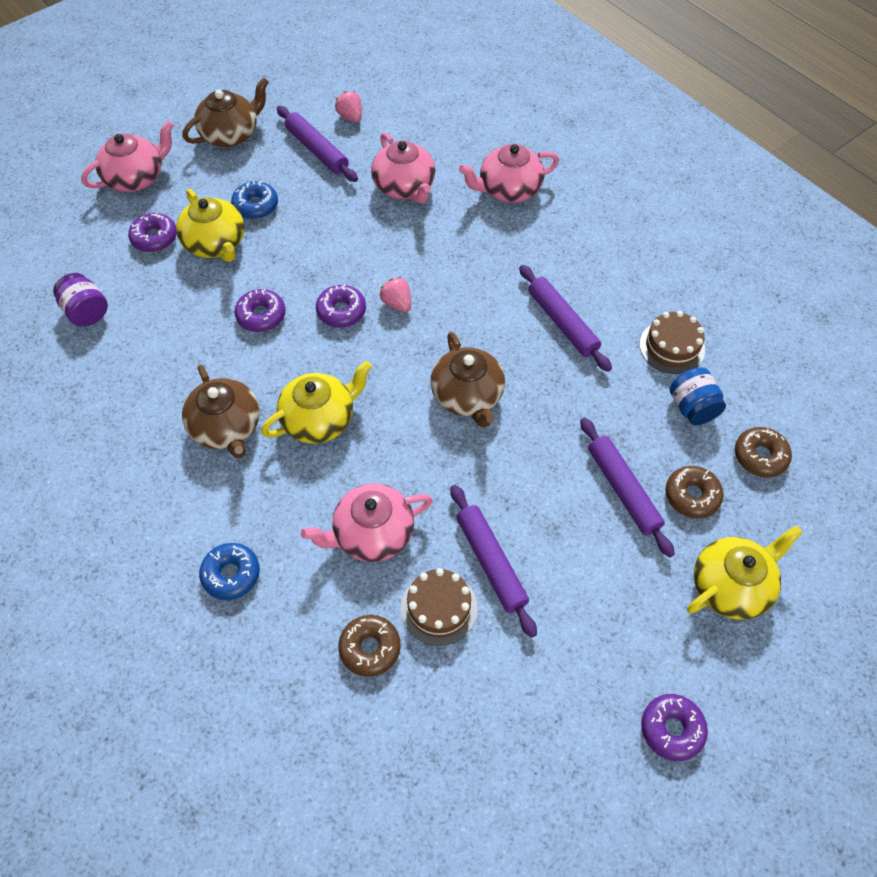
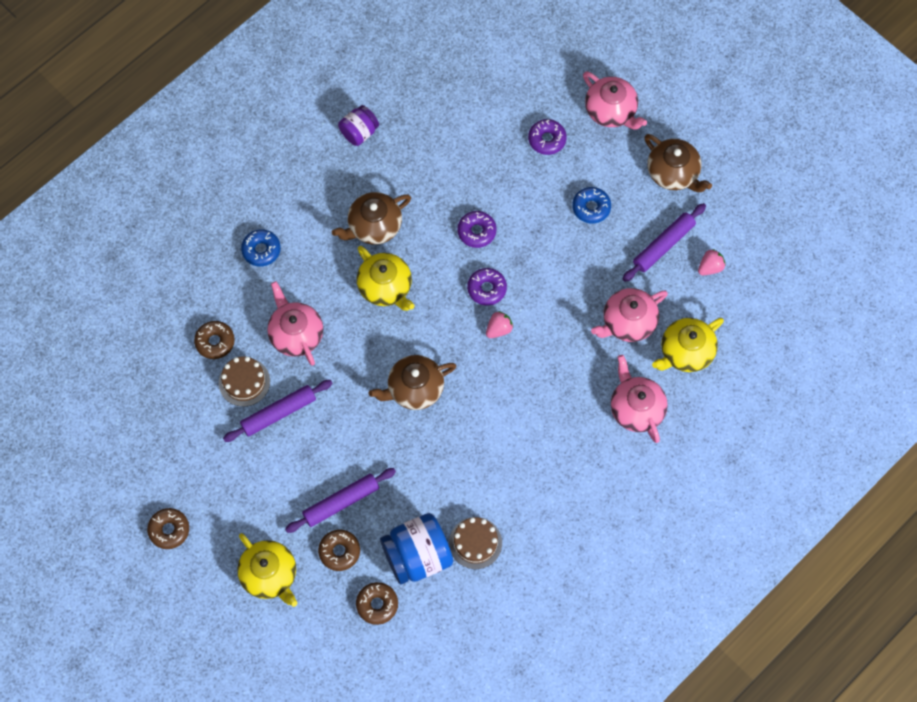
camera: 85 degrees right, 10 degrees up
purple jar [53,273,108,327] -> purple jar moved to [338,105,379,146]
yellow teapot [176,189,245,262] -> yellow teapot moved to [652,318,724,372]
purple rolling pin [519,265,612,372] -> none
purple donut [641,694,708,761] -> brown donut [147,508,189,549]
blue jar [670,368,726,425] -> blue jar [380,513,453,584], size x1.70

